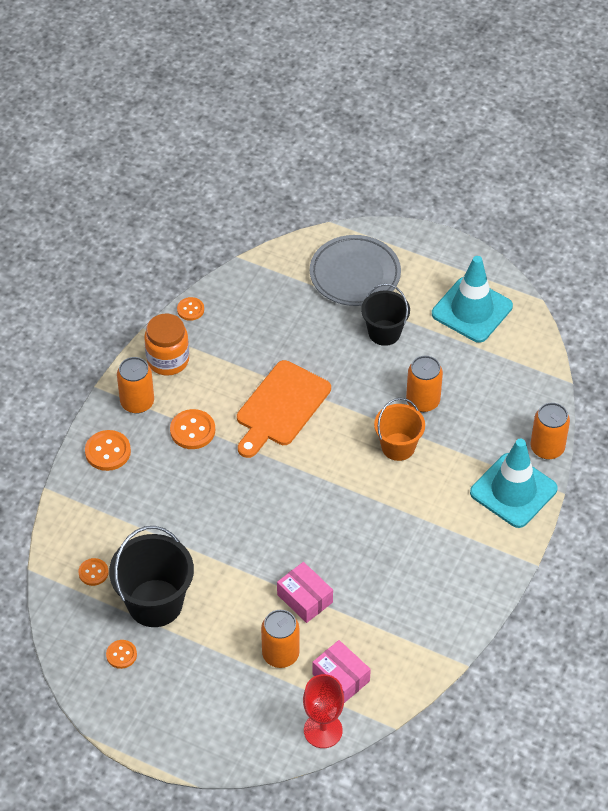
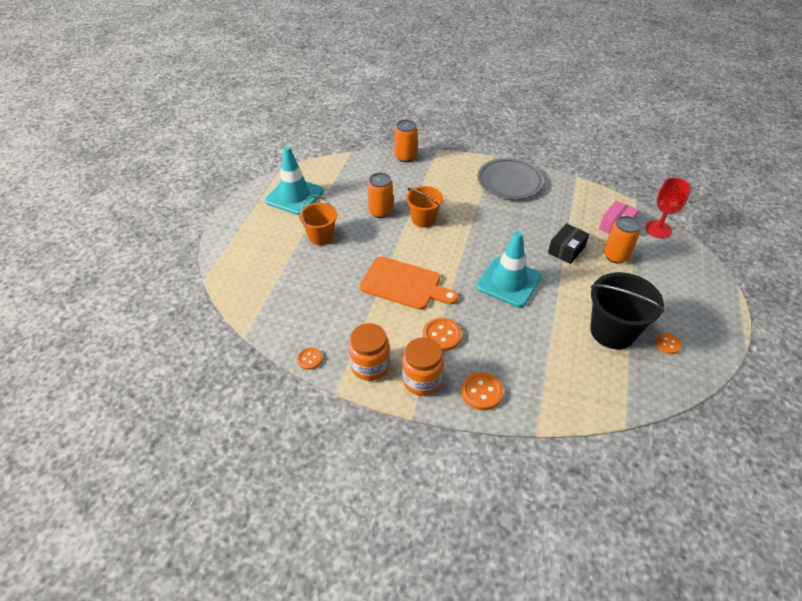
camera: 100 degrees left, 5 degrees down
orange button [78,558,109,586] -> none
orange can [117,357,154,413] -> orange jar [402,337,444,396]
pink box [277,562,333,623] -> black box [548,223,589,264]
grey plate [310,235,401,306] -> grey plate moved to [478,158,544,199]
black bucket [361,284,410,346] -> orange bucket [299,195,337,245]
turquoise traffic cone [470,439,558,528] -> turquoise traffic cone moved to [476,231,542,307]

